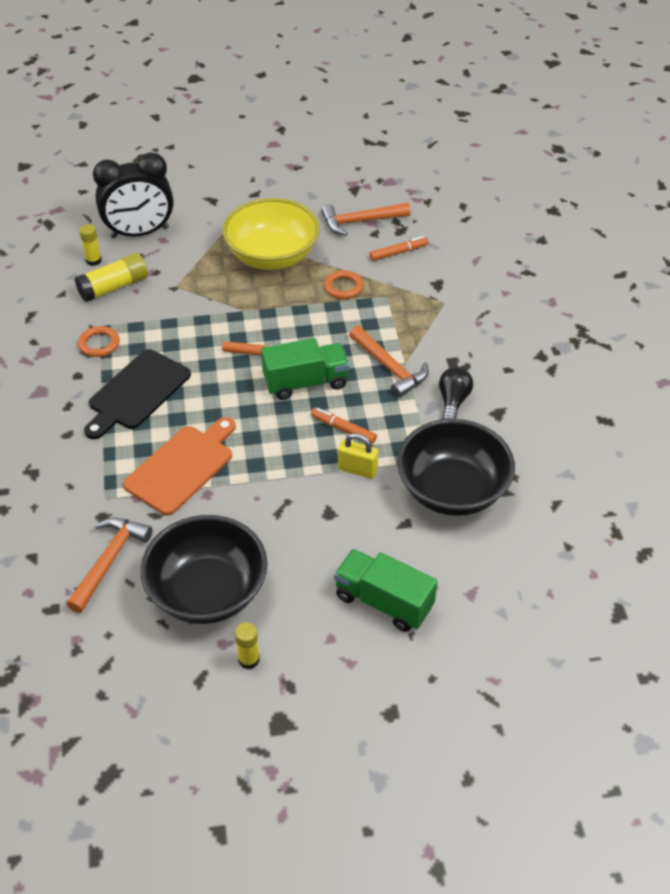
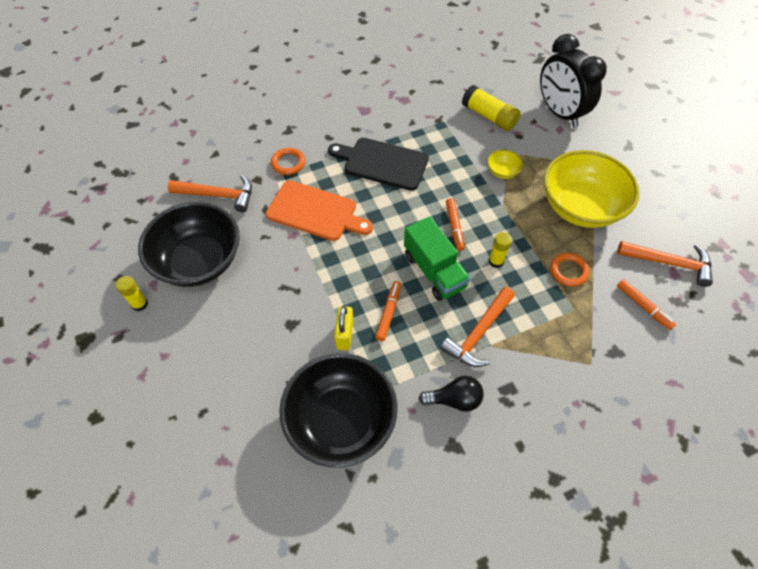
camera: 75 degrees right, 10 degrees up
orange ring [78,326,120,357] -> orange ring moved to [271,148,305,175]
yellow glue stick [79,224,102,266] -> yellow glue stick moved to [489,232,512,268]
orange hammer [321,203,411,236] -> orange hammer turned 135 degrees clockwise [617,241,713,287]
green truck [334,549,437,632] -> none
none -> yellow bowl [487,150,523,179]

